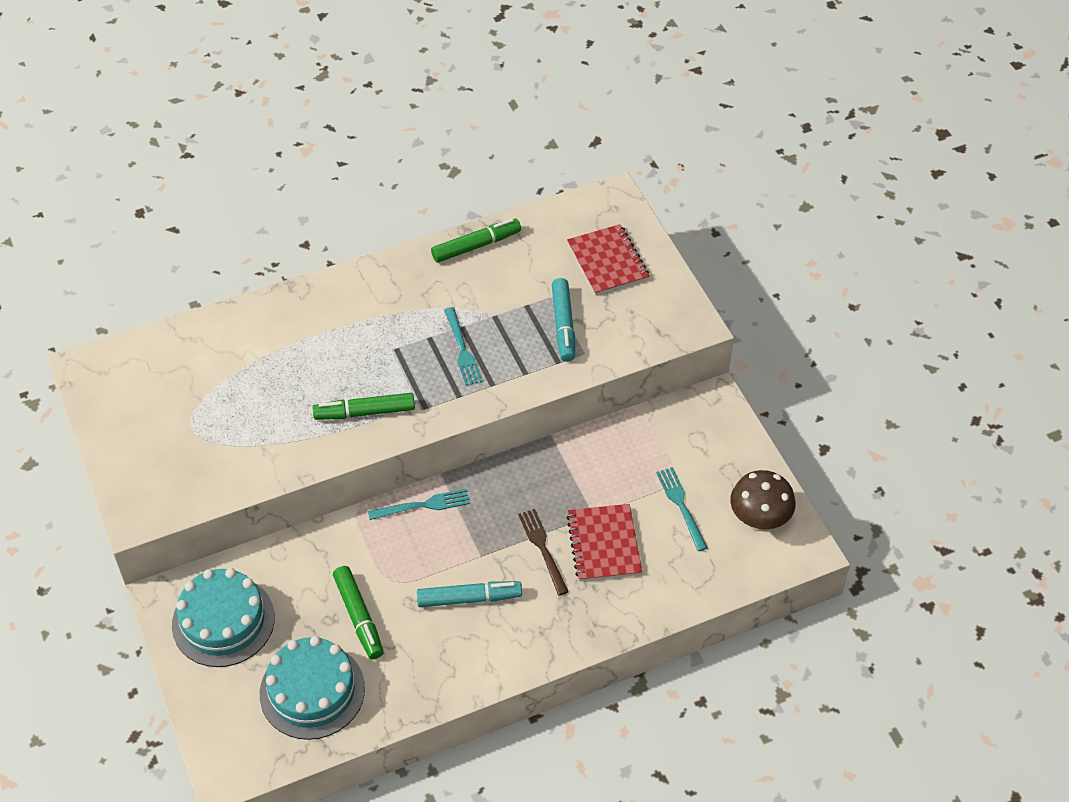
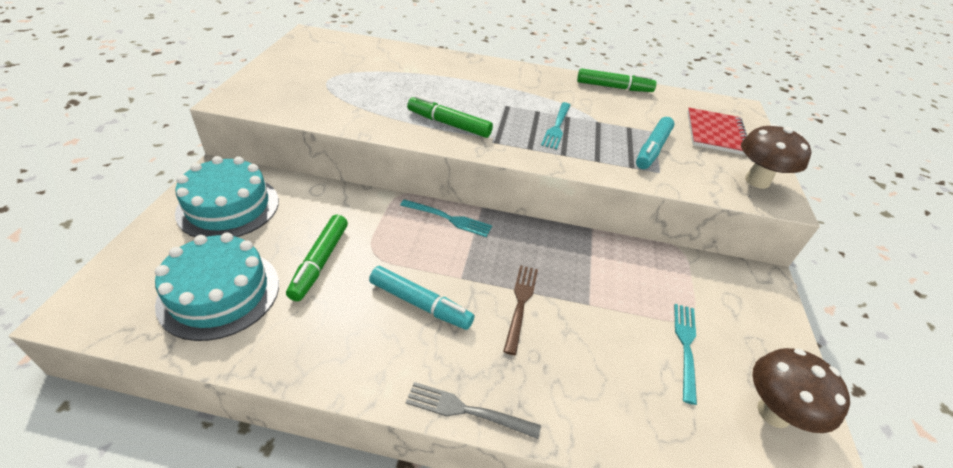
camera: 30 degrees right, 10 degrees down
red notebook [566,504,642,581] -> none
none -> grey fork [406,382,541,439]
none -> brown mushroom [741,124,811,189]

